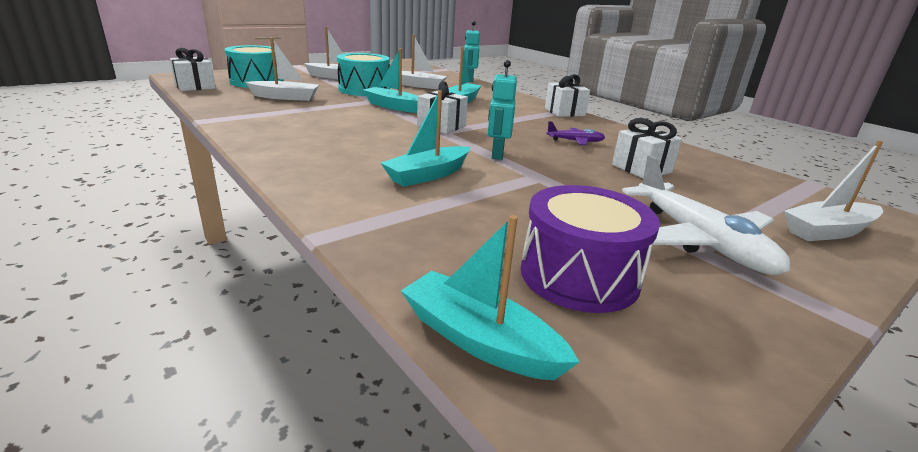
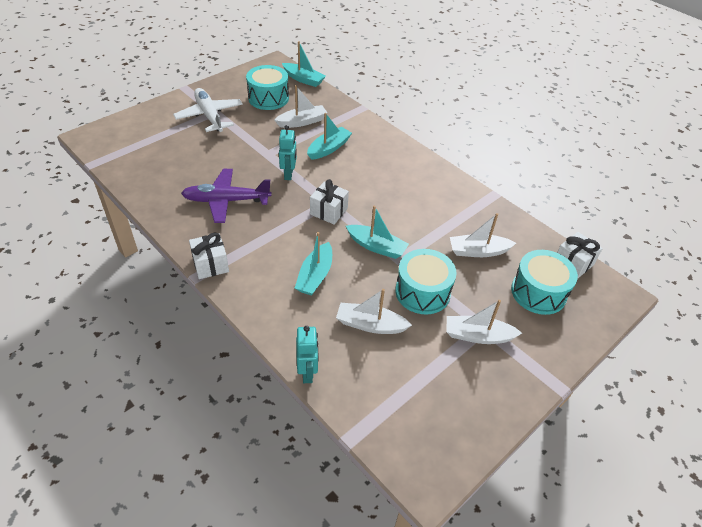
camera: 175 degrees right, 20 degrees up
purple drum [521,185,660,313] -> turquoise drum [246,65,289,110]
purple plane [546,121,605,145] -> purple plane [181,169,272,223], size x2.01
white gift [612,118,682,178] -> none
white boat [784,140,883,241] -> white boat moved to [274,85,328,128]

